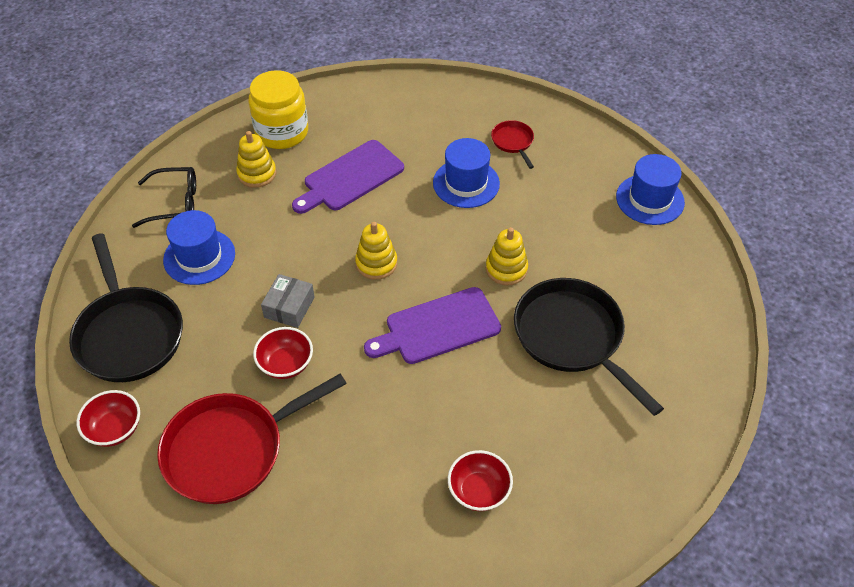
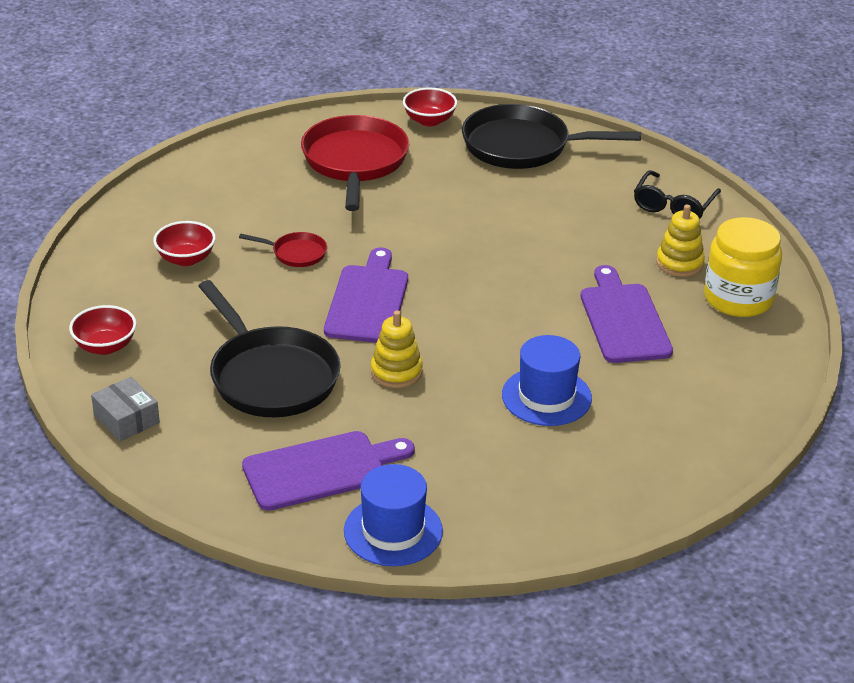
camera: 120 degrees right, 15 degrees down
blue hat [163,210,235,285] -> none
red bowl [253,327,313,379] -> red bowl moved to [69,305,137,355]
grey box [261,274,314,328] -> grey box moved to [91,377,160,441]
yellow stacking toy [355,222,397,280] -> none
red pan [491,120,534,169] -> red pan moved to [239,232,327,267]
black pan [514,278,664,416] -> black pan turned 60 degrees clockwise [198,280,341,417]
none -> purple cutting board [242,431,415,511]

